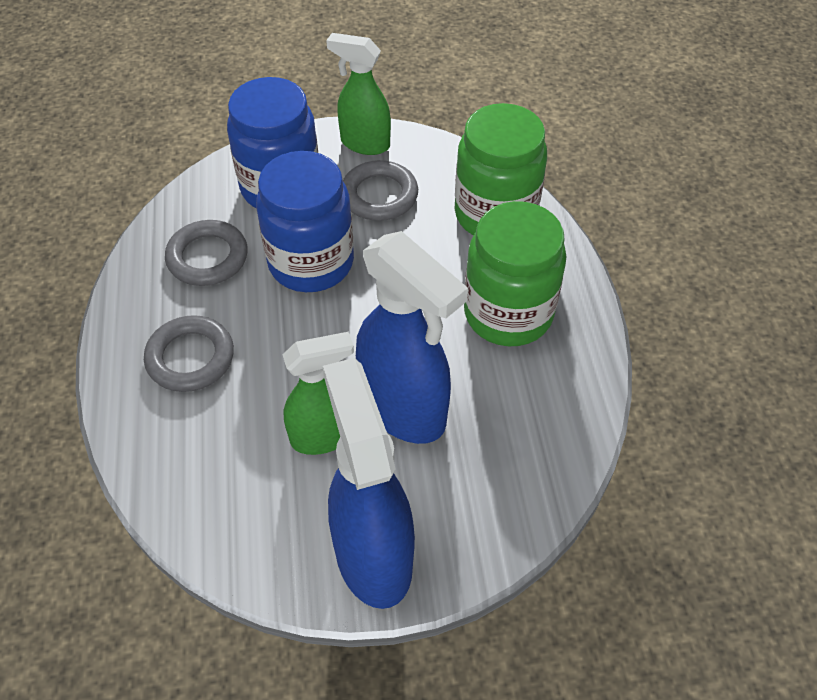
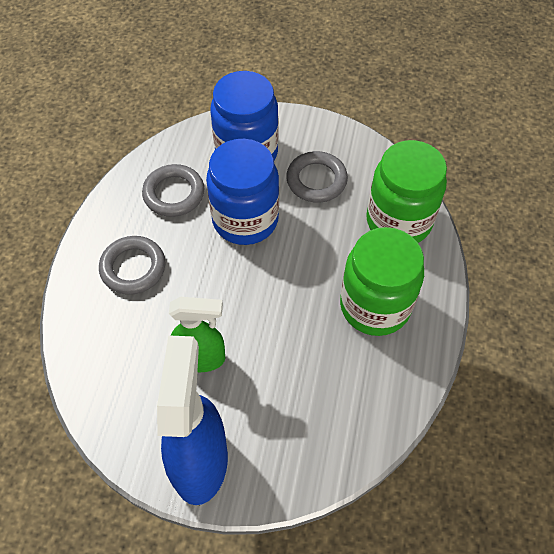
camera: 20 degrees right, 5 degrees up
green spray bottle [326,33,391,155] -> none
blue spray bottle [356,231,468,444] -> none

